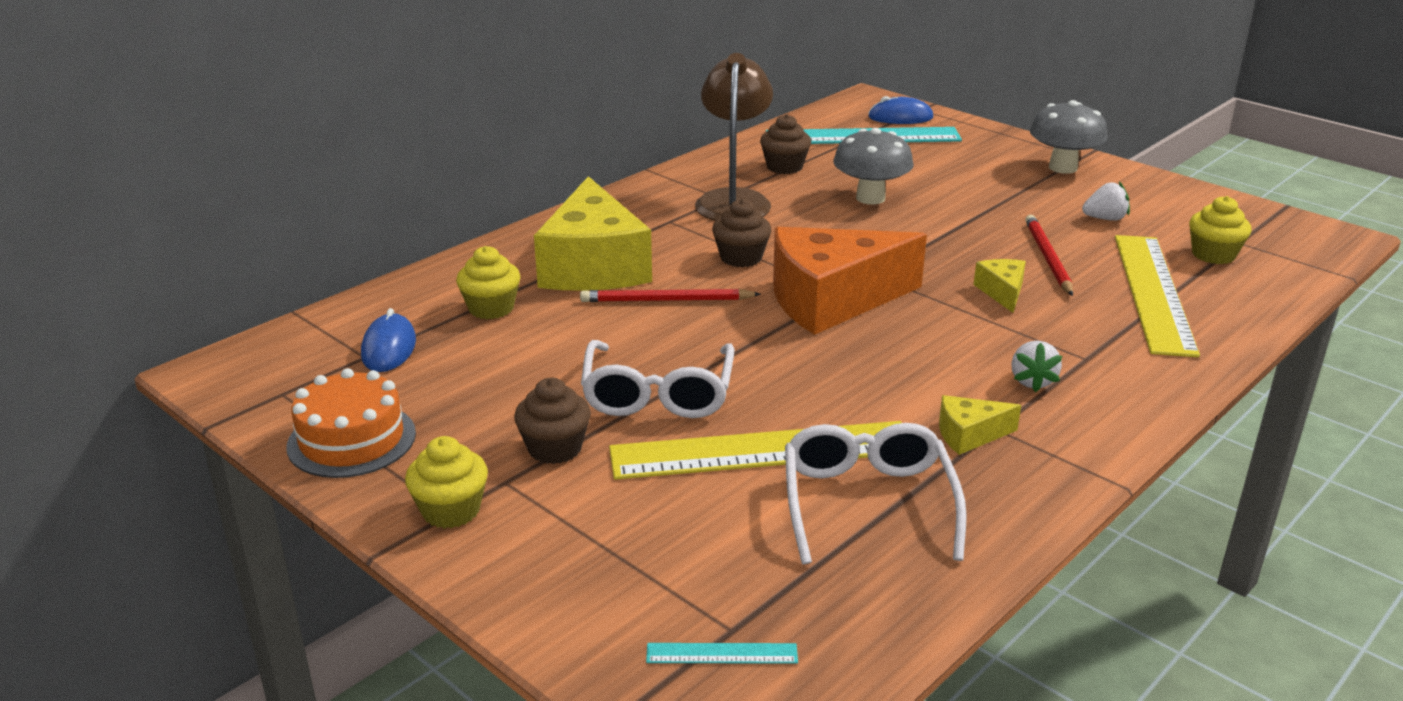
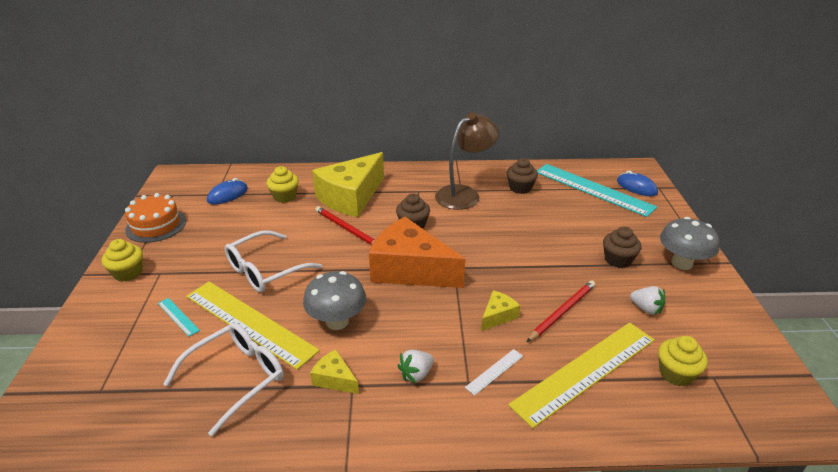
camera: 45 degrees right, 5 degrees up
brown cupcake [514,378,591,464] -> brown cupcake moved to [603,226,642,268]
turquoise ruler [646,643,798,664] -> turquoise ruler moved to [158,298,200,337]
grey mushroom [833,128,914,205] -> grey mushroom moved to [303,271,366,330]
none -> white ruler [465,349,523,396]

